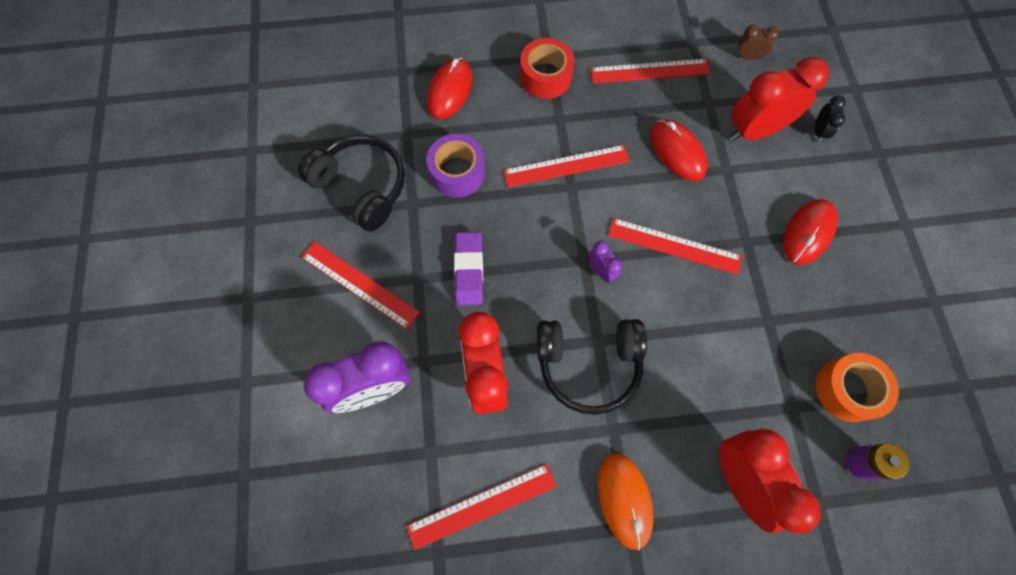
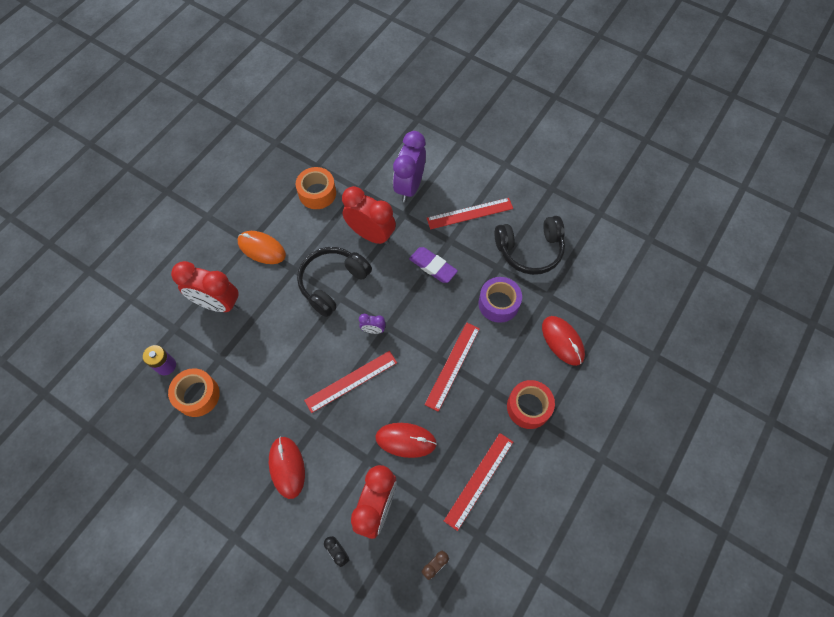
camera: 130 degrees right, 5 degrees down
red ruler [406,464,557,550] -> orange tape [296,167,336,209]

